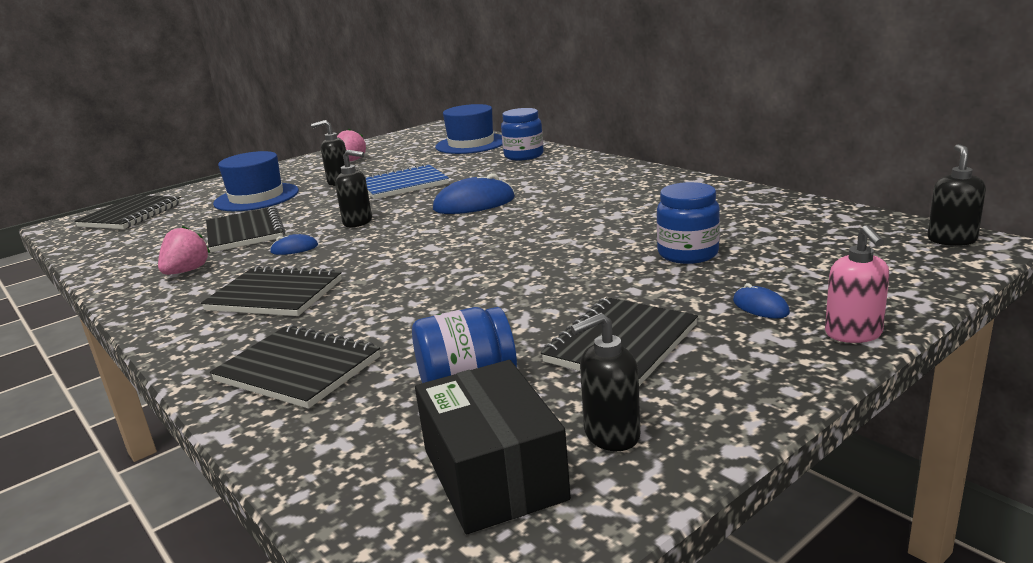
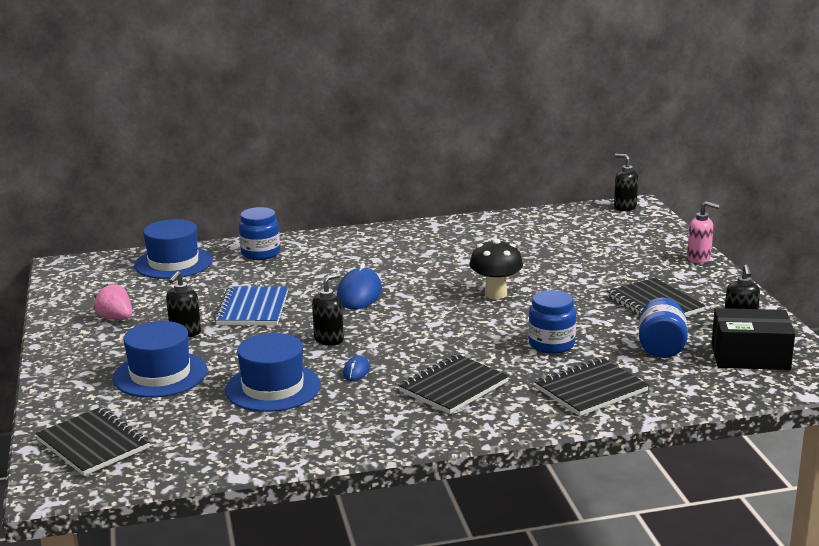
camera: 65 degrees left, 0 degrees up
pink strawberry [158,226,210,275] -> none
black notebook [206,207,285,253] -> blue hat [225,333,321,412]
blue jar [656,182,720,264] -> blue jar moved to [528,290,576,354]
blue mouse [733,283,790,319] -> none
none -> black mushroom [469,239,523,299]

